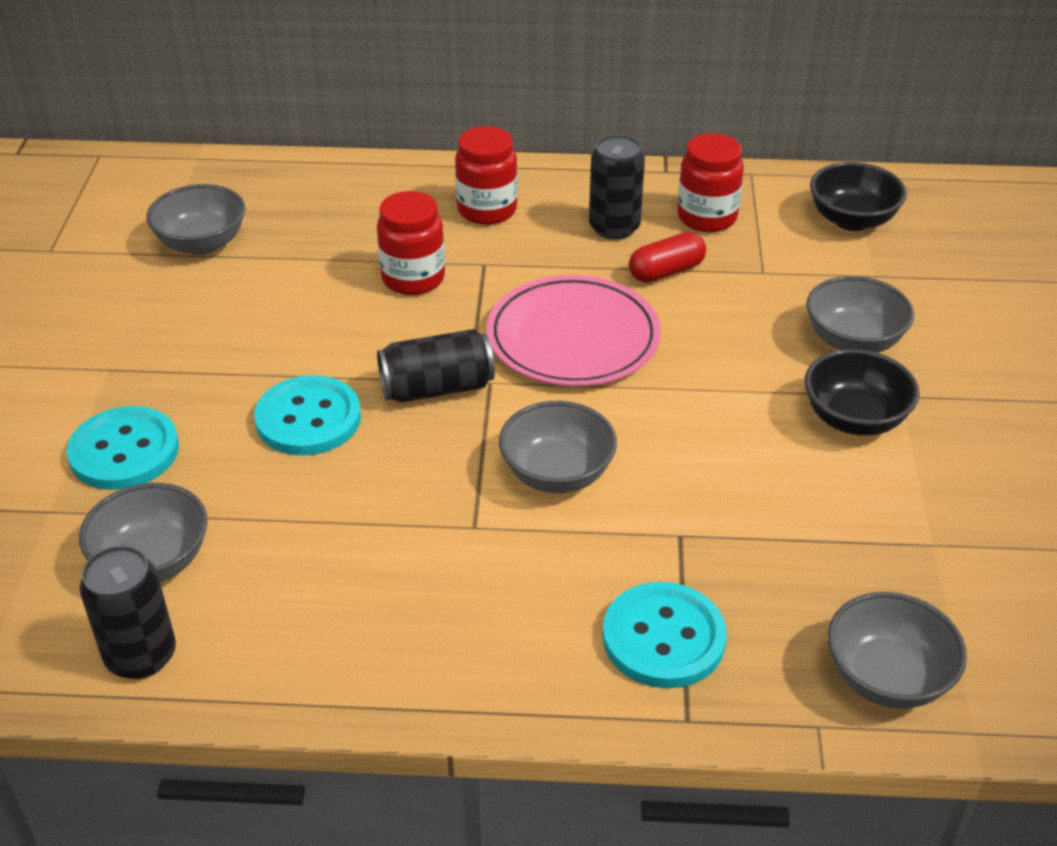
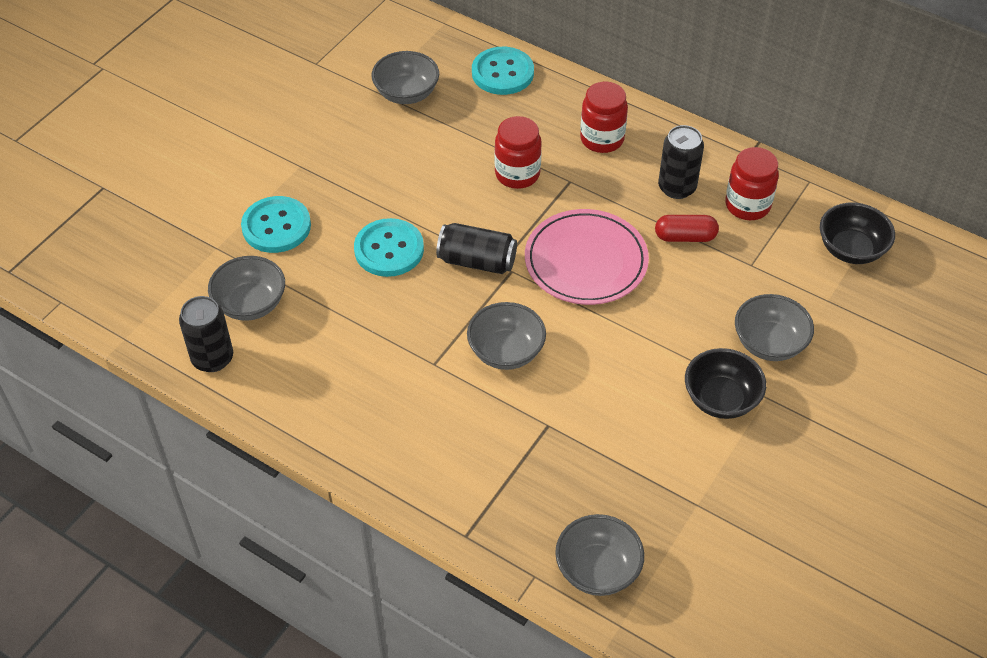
camera: 30 degrees right, 10 degrees up
turquoise button [603,582,727,688] -> turquoise button moved to [472,47,534,95]

